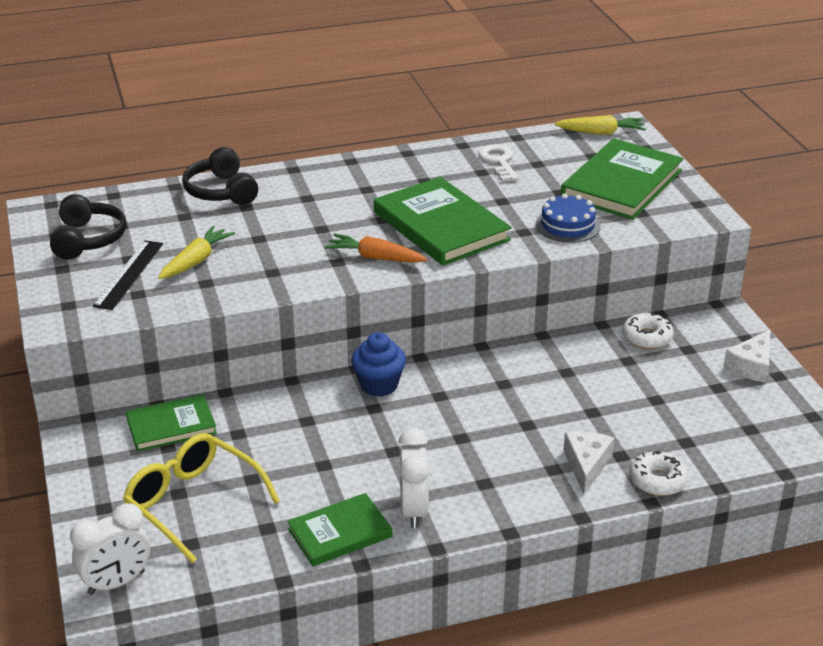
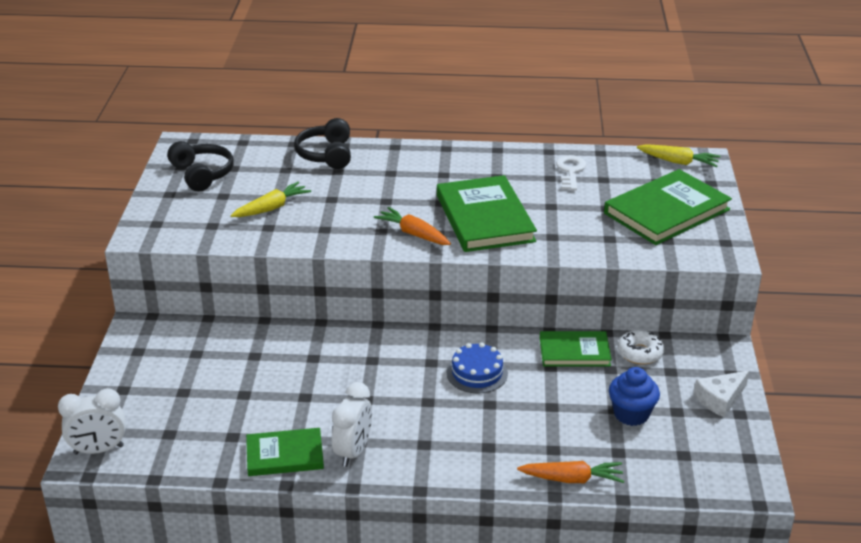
camera: 20 degrees right, 0 degrees up
black headphones [50,194,126,260] -> black headphones turned 45 degrees counterclockwise [167,141,234,192]
black ruler [93,240,163,310] -> none
yellow glasses [123,433,280,563] -> none
green book [126,394,217,452] -> green book moved to [540,331,612,366]
blue cupcake [351,332,406,397] -> blue cupcake moved to [609,367,660,426]
blue cake [535,194,601,243] -> blue cake moved to [447,343,508,394]
white cheese [564,431,614,494] -> none
white donut [629,450,688,496] -> orange carrot [517,461,624,483]

